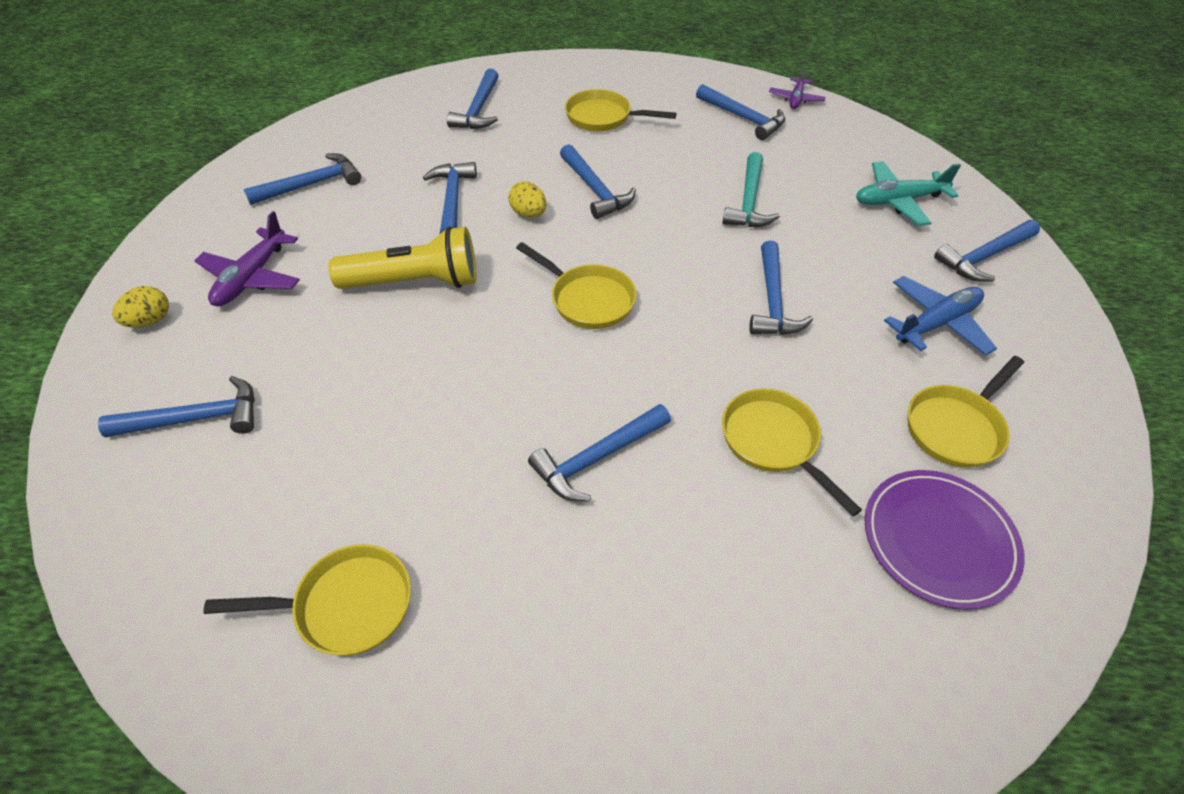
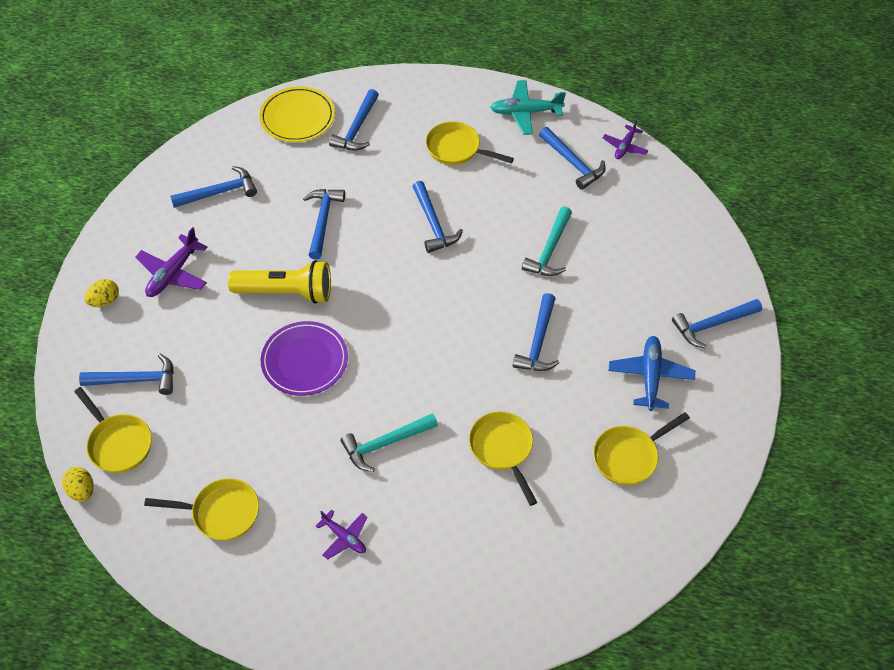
camera: 10 degrees right, 5 degrees up
yellow egg [508,181,547,218] -> yellow egg moved to [62,467,94,502]
yellow pan [516,242,637,329] -> yellow pan moved to [74,387,152,473]
blue hammer [528,404,671,501] -> turquoise hammer [340,413,438,472]
turquoise plane [856,161,961,226] -> turquoise plane moved to [490,80,566,135]
purple plate [865,470,1025,609] -> purple plate moved to [261,321,348,396]
blue plane [884,276,997,356] -> blue plane turned 60 degrees counterclockwise [609,336,695,411]
none -> yellow plate [259,86,335,142]
none -> purple plane [316,510,368,560]

